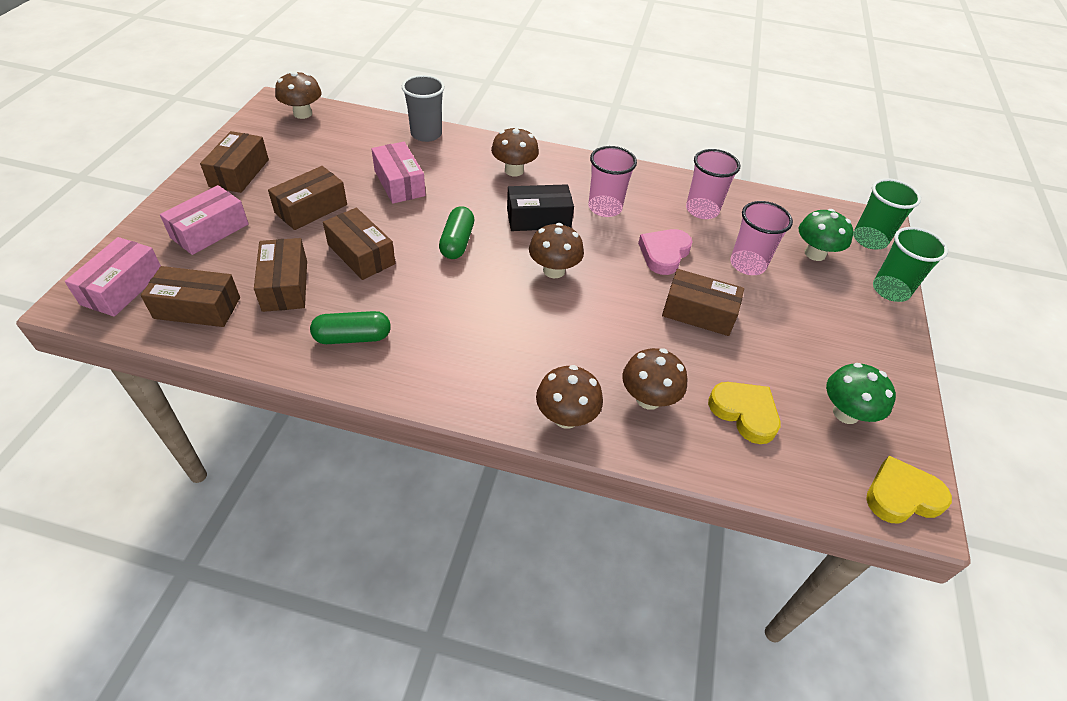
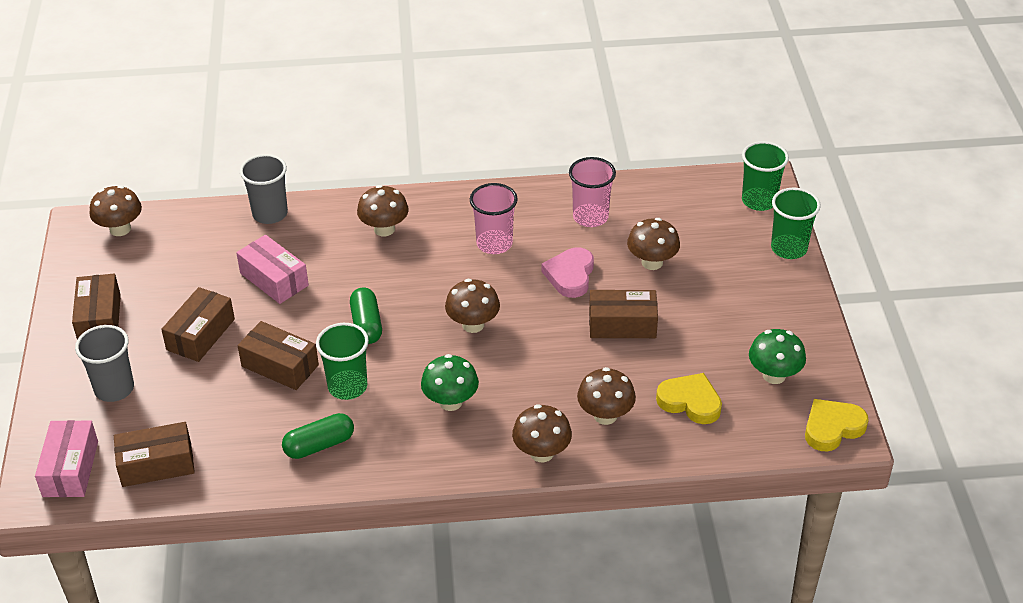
camera: 15 degrees left, 5 degrees down
pink box [160,185,249,255] -> grey cup [75,325,134,402]
brown box [254,238,307,312] -> none
black box [507,184,574,231] -> none
pink cup [730,201,793,275] -> brown mushroom [627,218,680,270]
green mushroom [799,209,853,261] -> green mushroom moved to [421,354,479,411]
none -> green cup [316,323,369,400]

